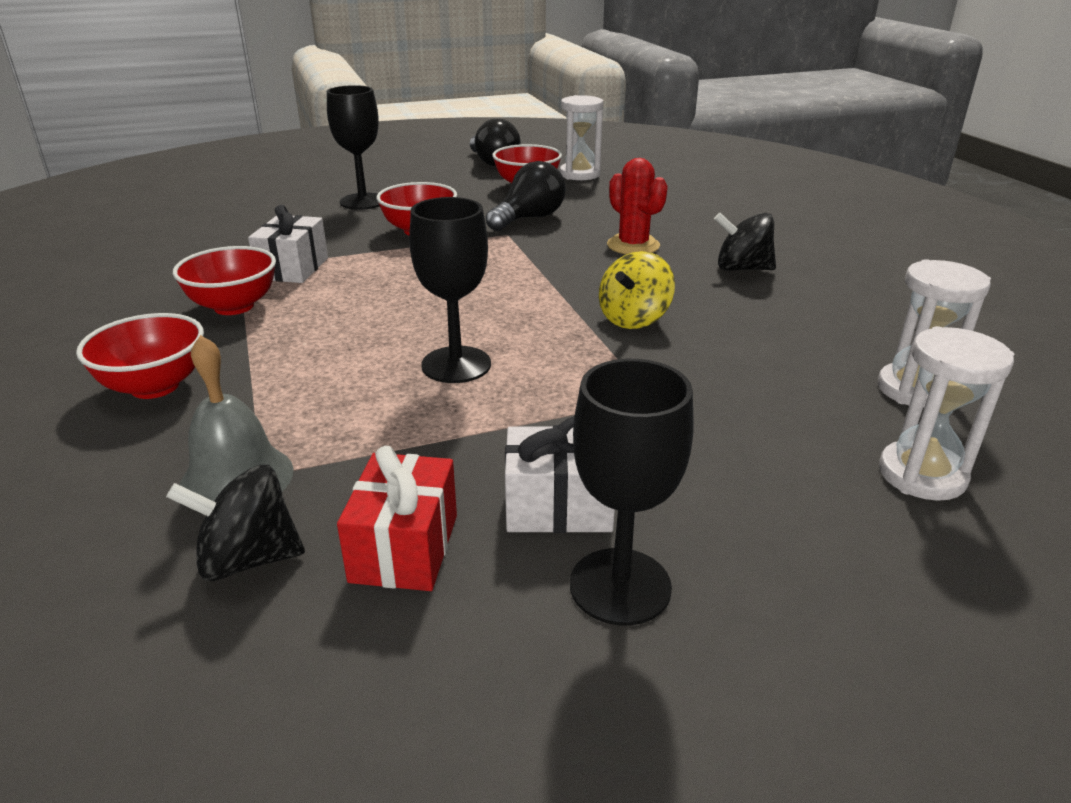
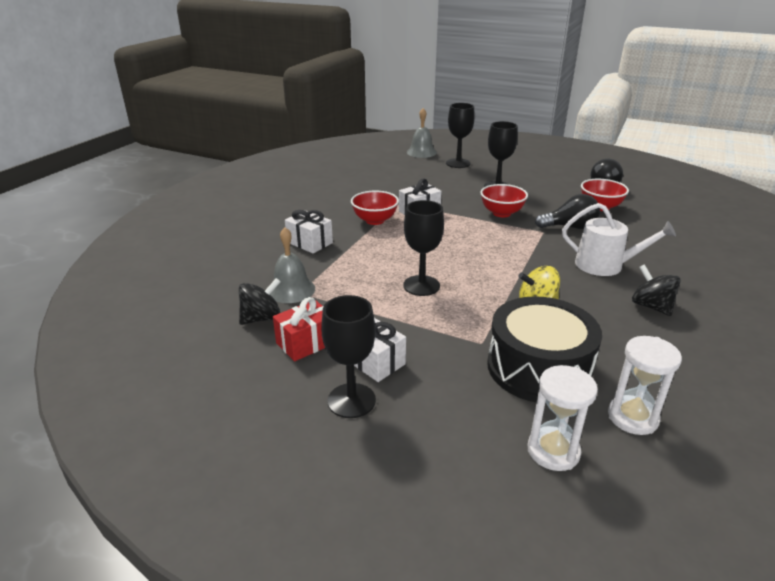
camera: 45 degrees right, 0 degrees up
red bowl [76,313,204,399] -> white gift [285,210,333,254]
black spinning top [166,465,305,581] -> black spinning top turned 105 degrees clockwise [239,278,281,325]
white hourglass [560,95,603,180] -> none
red cactus [607,158,668,254] -> white watering can [562,203,676,276]
none -> grey bell [407,108,437,158]
none -> black goblet [446,103,475,168]
none -> black drum [487,296,602,404]

